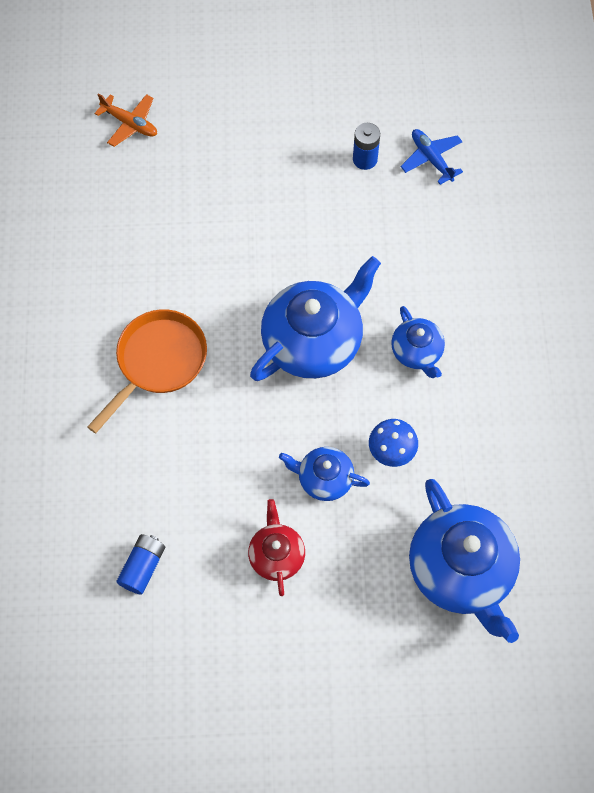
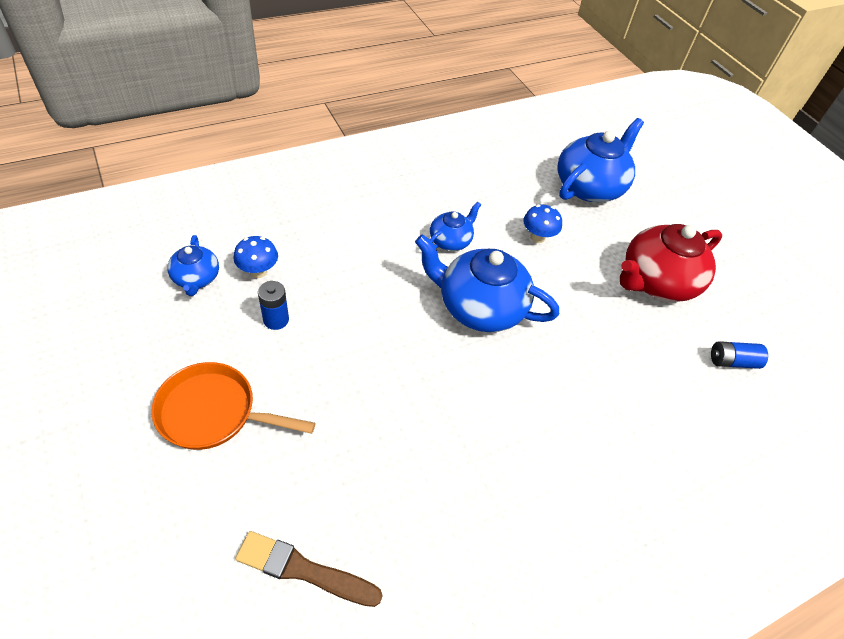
camera: 120 degrees left, 15 degrees down
orange pan [87,309,207,434] -> orange pan moved to [151,362,315,450]
orange plane [94,93,157,147] -> brown brush [235,531,383,607]
red teapot [248,499,305,596] -> red teapot [620,224,722,302], size x1.90
blue teapot [279,447,370,501] -> blue teapot moved to [167,235,219,296]
blue plane [401,129,463,185] -> blue mushroom [234,236,278,278]

